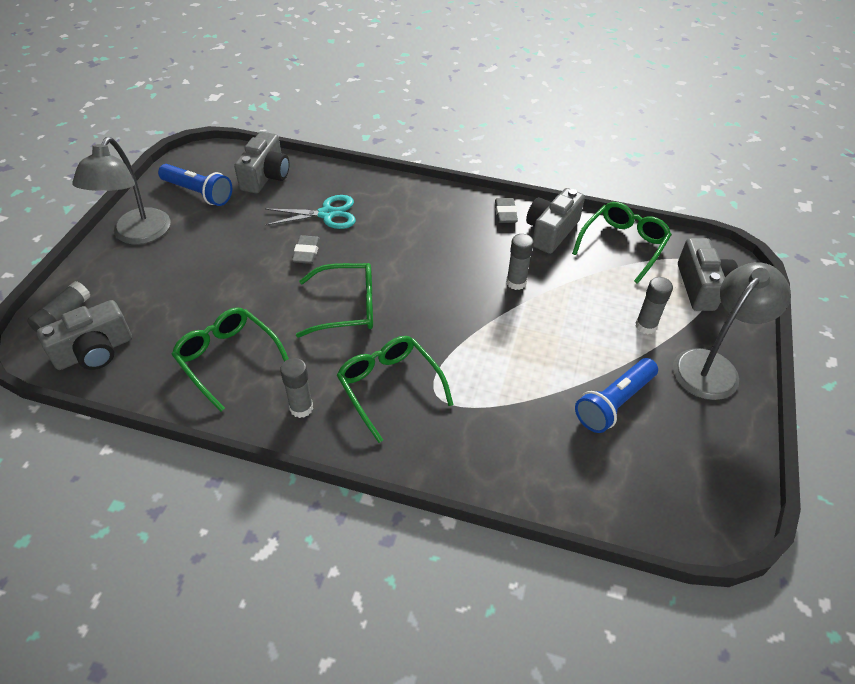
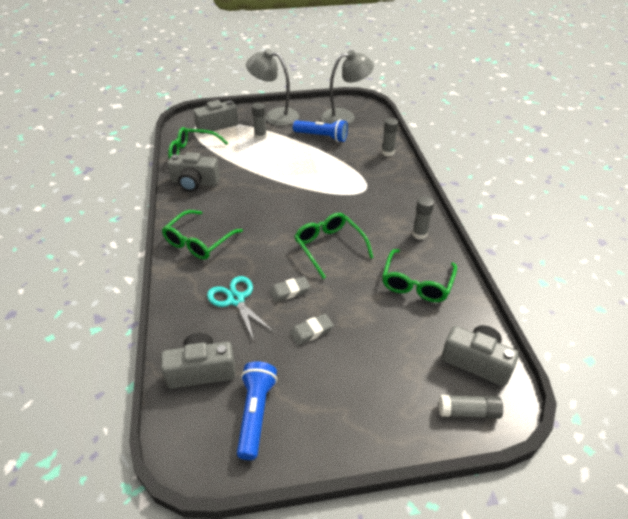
camera: 115 degrees left, 5 degrees down
grey lamp [72,137,170,244] -> grey lamp moved to [321,50,374,125]
green glasses [337,336,454,443] -> green glasses moved to [162,210,243,260]
grey eraser [495,198,518,223] -> grey eraser moved to [290,314,334,345]
grey glue stick [506,234,534,290] -> grey glue stick moved to [382,118,398,156]

